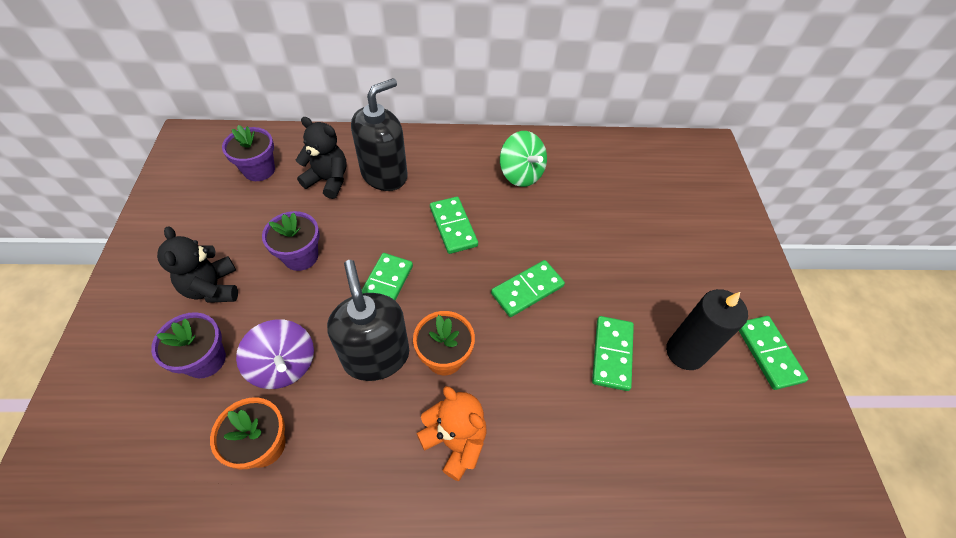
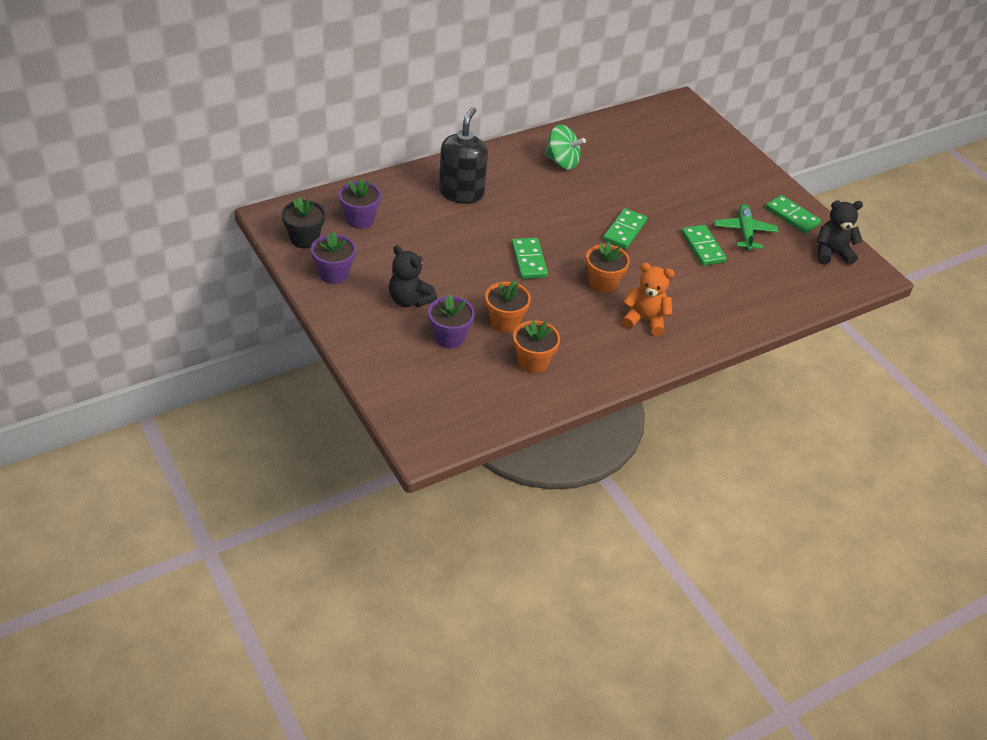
camera: 30 degrees left, 10 degrees down
purple spinning top [236,319,314,389] -> orange flower pot [485,280,531,333]
purple flower pot [262,211,320,271] -> purple flower pot moved to [311,231,356,284]
black teddy bear [295,117,347,199] -> black teddy bear moved to [817,200,863,265]
black soap dispenser [327,260,409,381] -> none
green domino [430,197,478,254] -> none
black candle [666,289,748,370] -> green plane [714,204,779,250]
none -> black flower pot [282,197,325,249]

